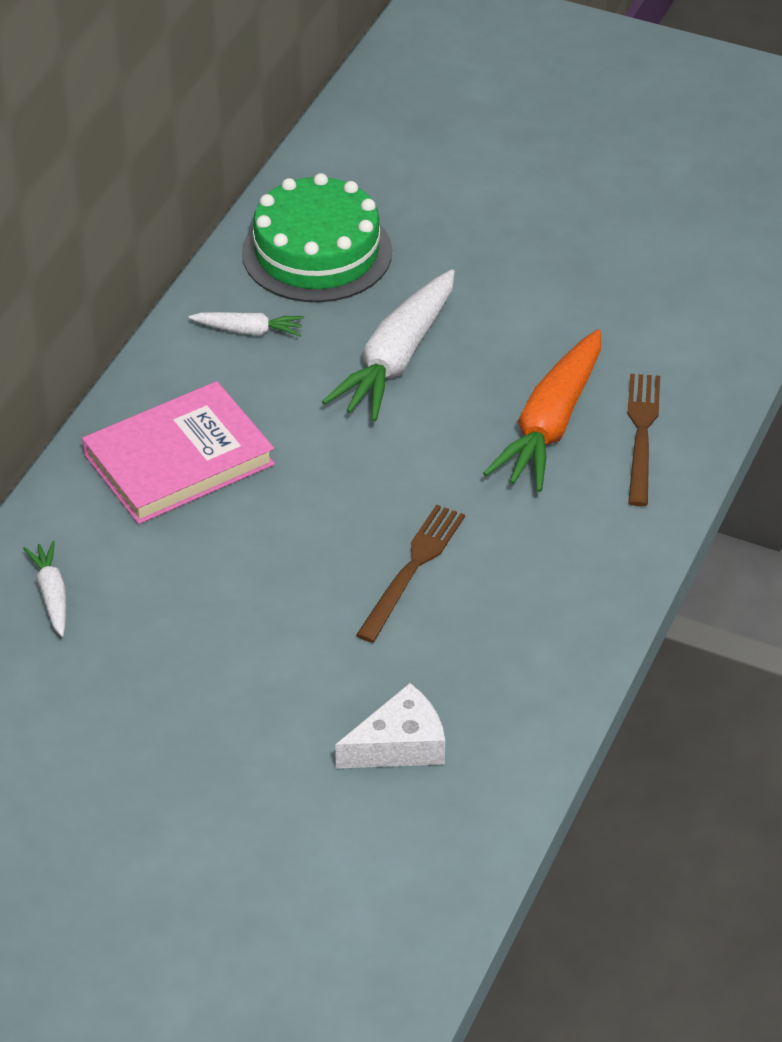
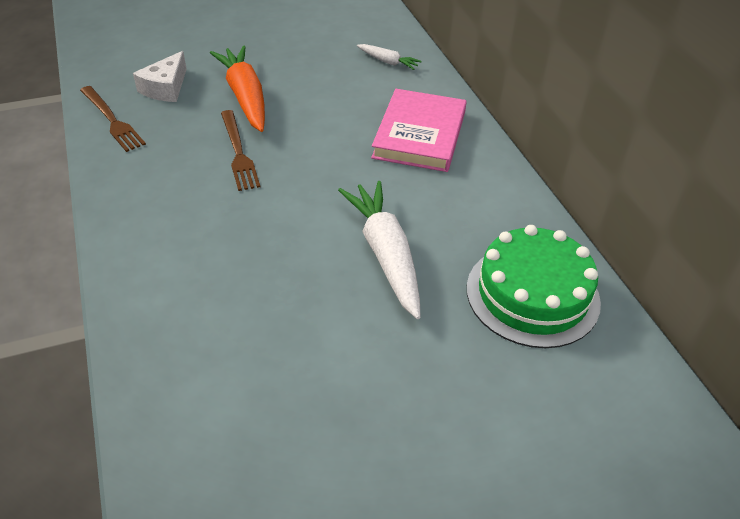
camera: 135 degrees right, 0 degrees up
white carrot [189,312,304,336] -> none
orange carrot [483,329,601,492] -> orange carrot moved to [210,46,265,132]
brown fork [627,374,660,506] -> brown fork moved to [80,86,146,152]

